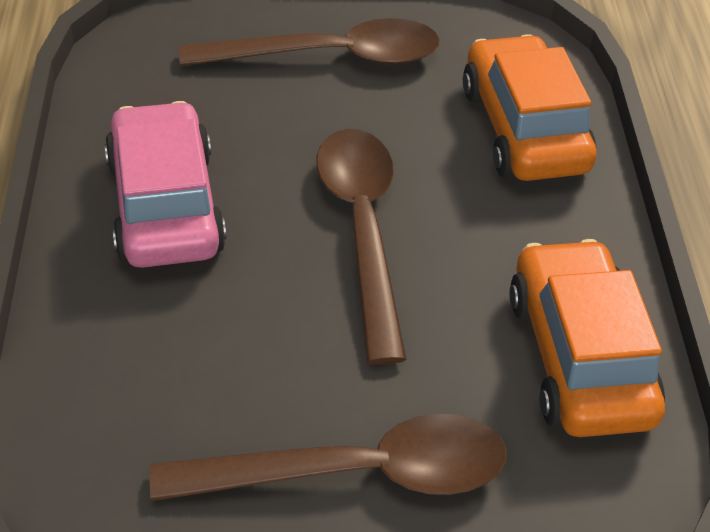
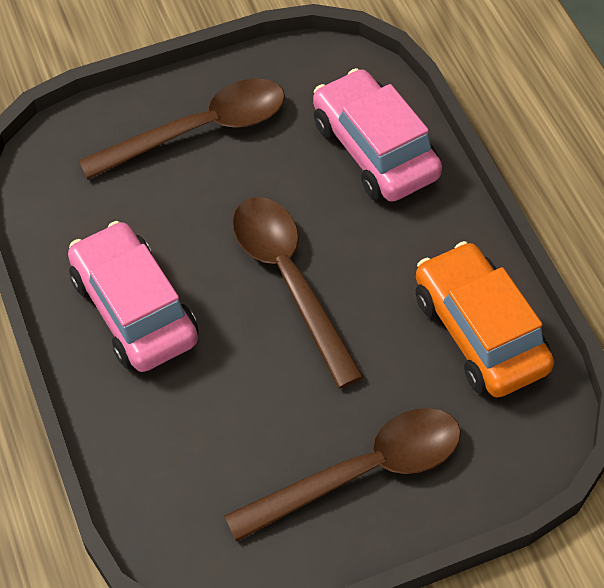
camera: 15 degrees left, 10 degrees up
orange car [463,34,597,181] -> pink car [313,68,442,202]

